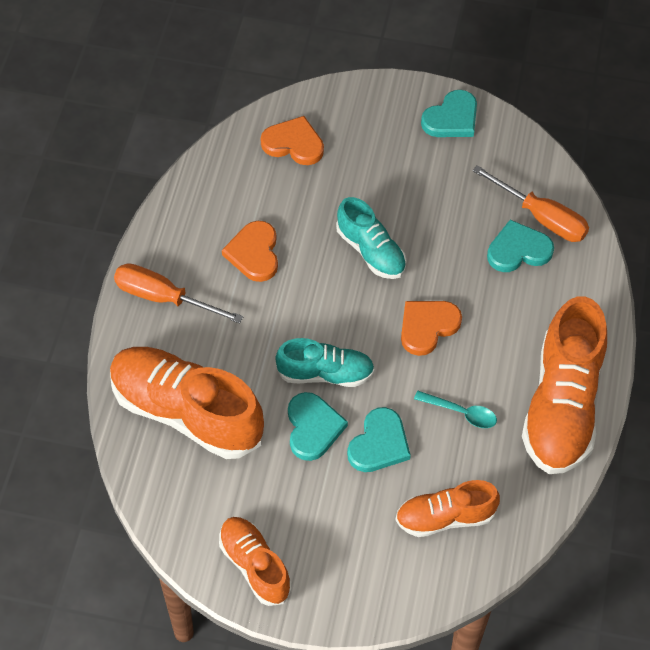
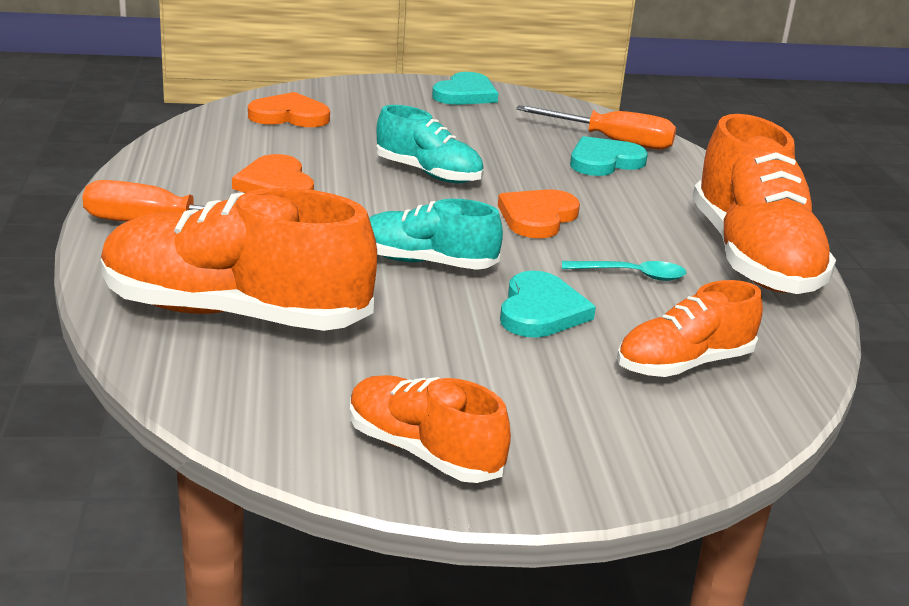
camera: 20 degrees left, 30 degrees down
turquoise shoe [275,338,375,387] -> turquoise shoe turned 150 degrees counterclockwise [369,199,503,270]
turquoise heart [288,392,348,461] -> none

